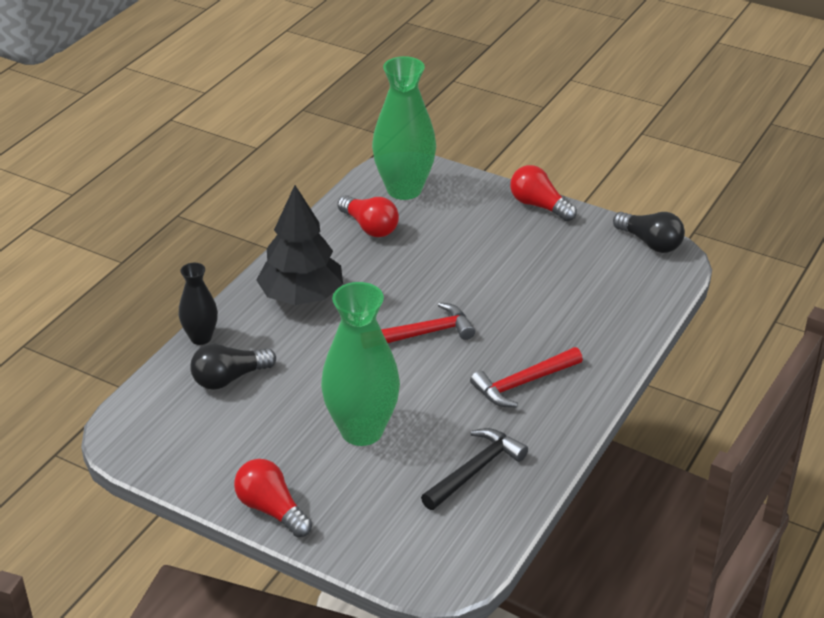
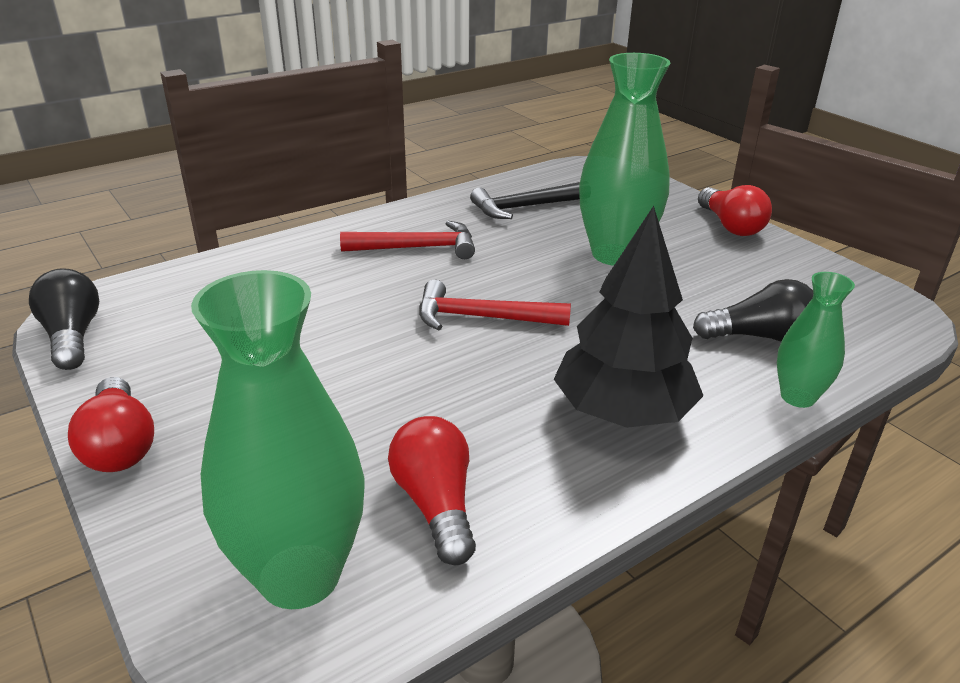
camera: 155 degrees left, 5 degrees down
black vase [179,263,218,345] -> green vase [777,272,855,408]

